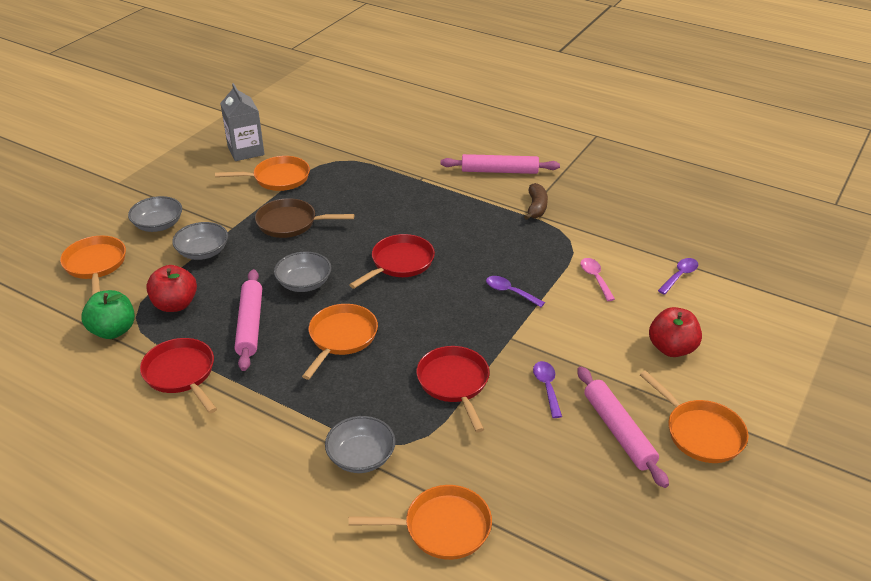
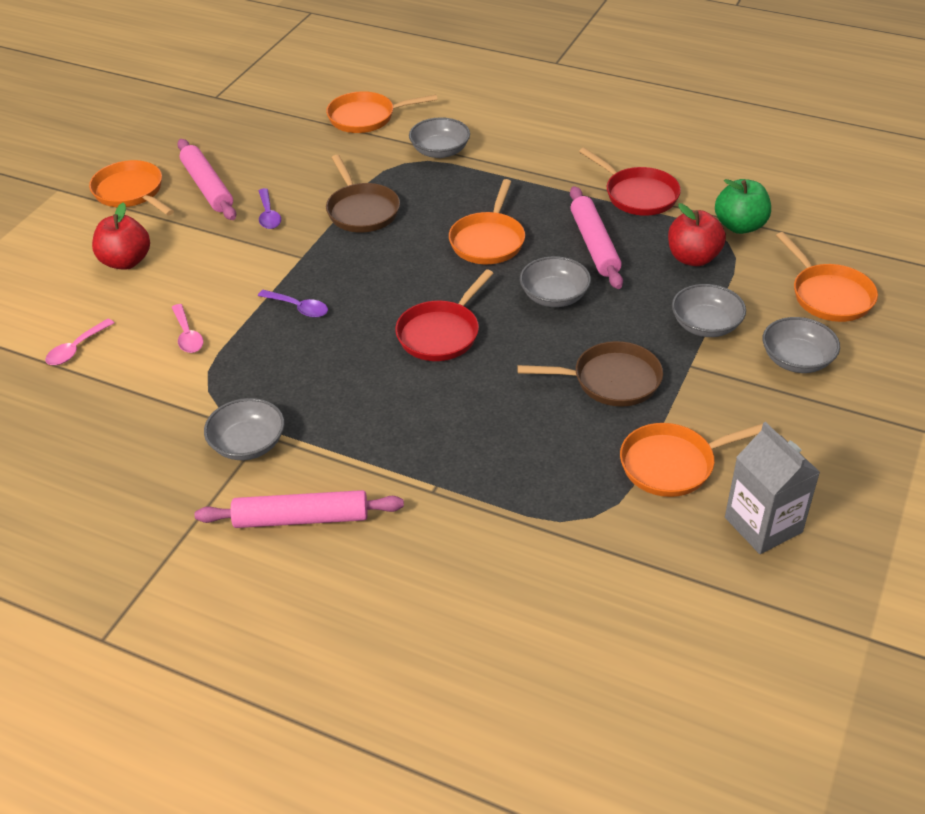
camera: 175 degrees right, 5 degrees up
red pan [416,346,490,433] -> brown pan [326,155,400,232]
brown banana [524,183,548,220] -> grey bowl [204,398,285,460]
purple spoon [658,258,698,295] -> pink spoon [45,319,114,365]

